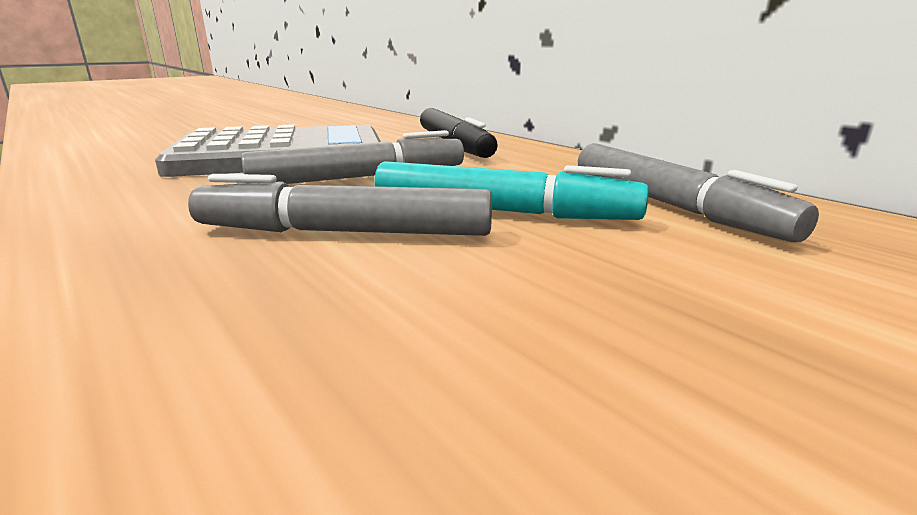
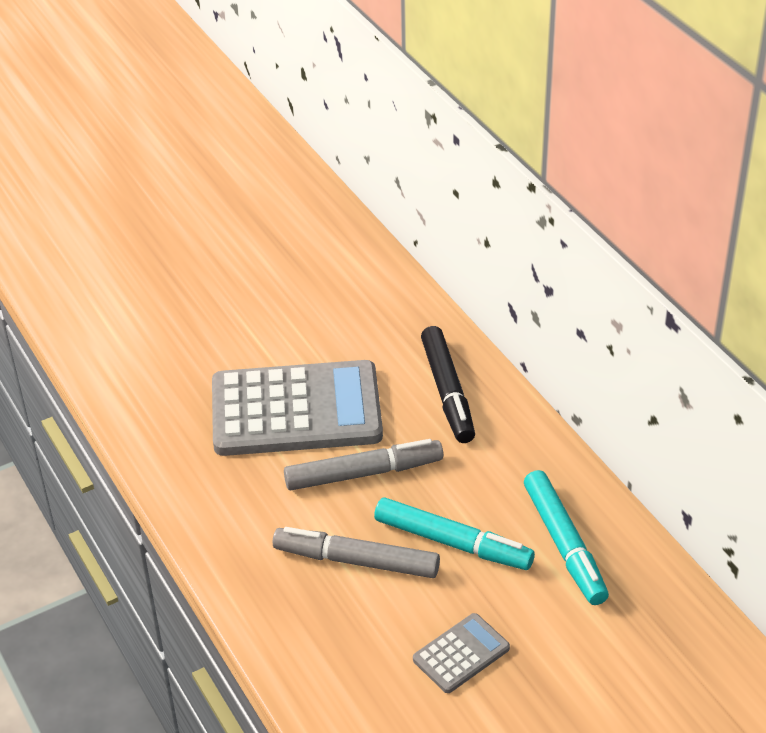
camera: 10 degrees right, 20 degrees up
grey marker [578,143,819,242] -> turquoise marker [524,470,609,605]
none -> grey calculator [413,613,510,693]

